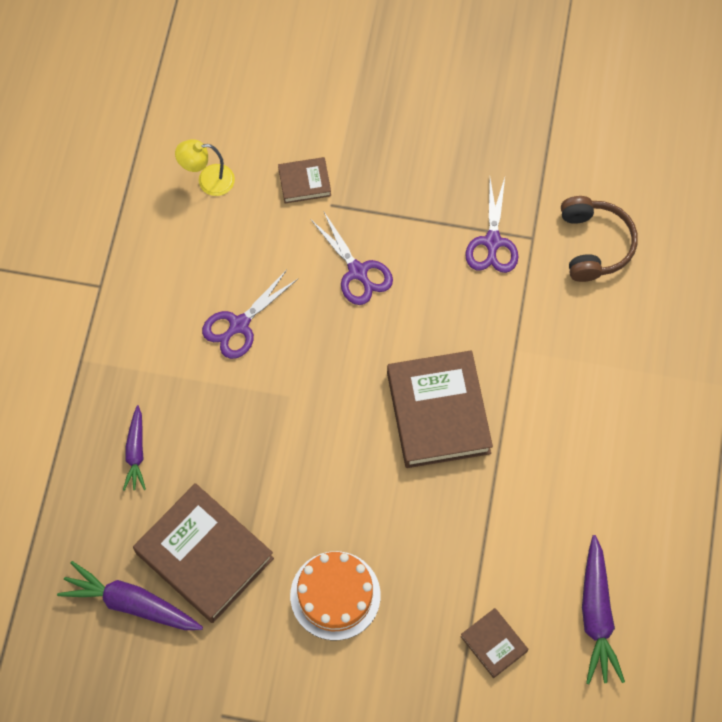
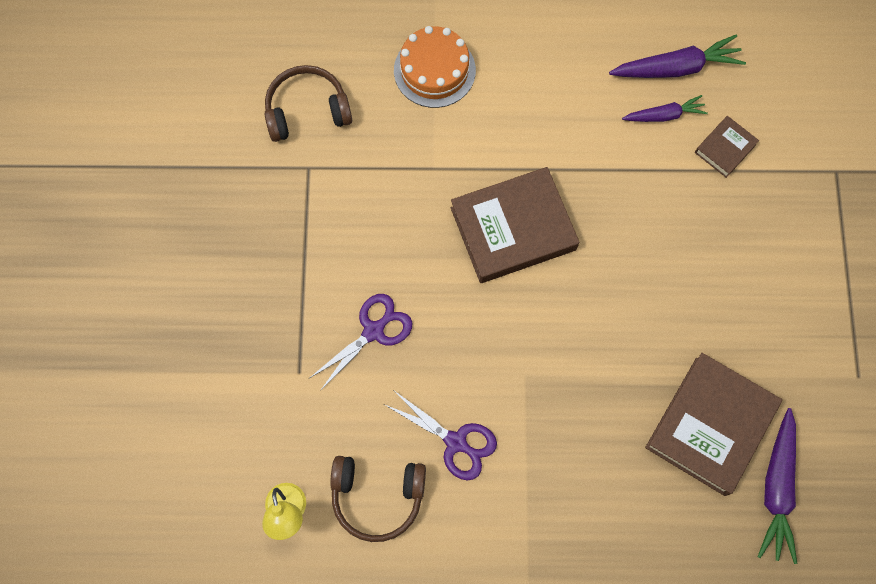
camera: 100 degrees left, 5 degrees up
purple carrot [123,405,146,491] -> purple carrot moved to [622,95,708,122]
brown book [278,157,331,203] -> none
orange cake [290,551,381,640] -> orange cake moved to [394,26,476,108]
purple scissors [466,178,518,273] -> none
none -> brown headphones [330,456,426,542]

